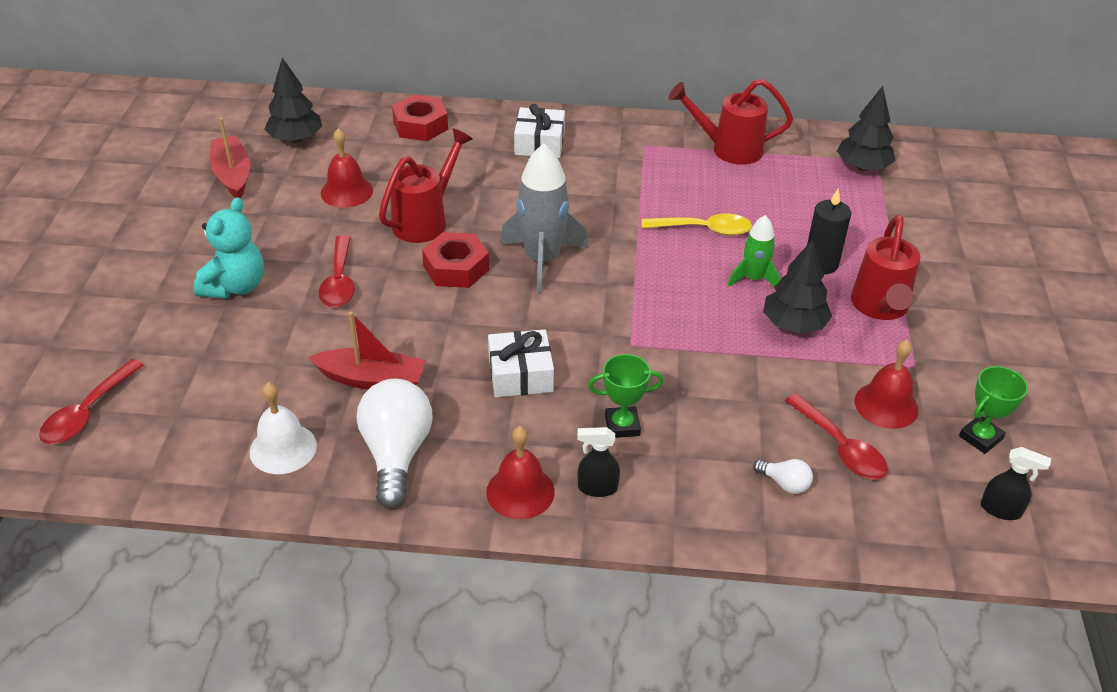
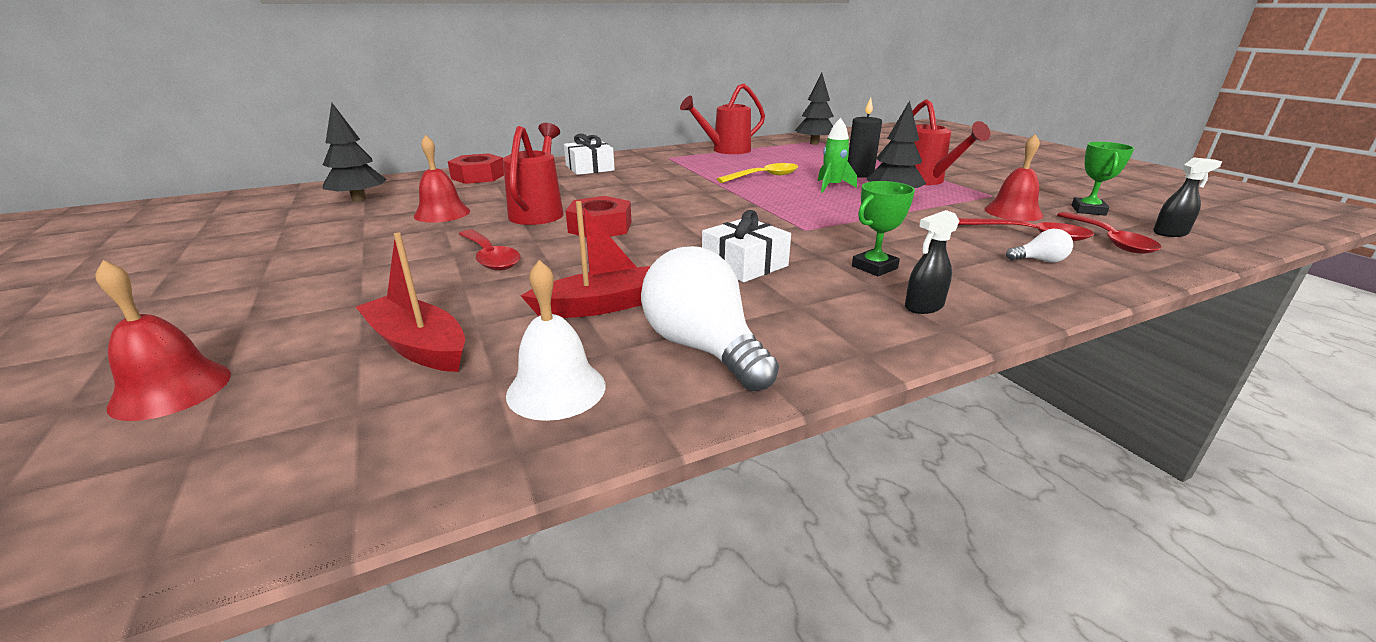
camera: 30 degrees left, 15 degrees down
red spoon [39,359,144,444] -> red spoon moved to [1057,212,1162,254]
turquoise teddy bear [194,197,264,299] -> none
red boat [210,117,250,198] -> red boat moved to [356,233,465,372]
red bell [486,426,555,519] -> red bell moved to [95,260,231,421]
grey rocket [500,144,588,294] -> none

